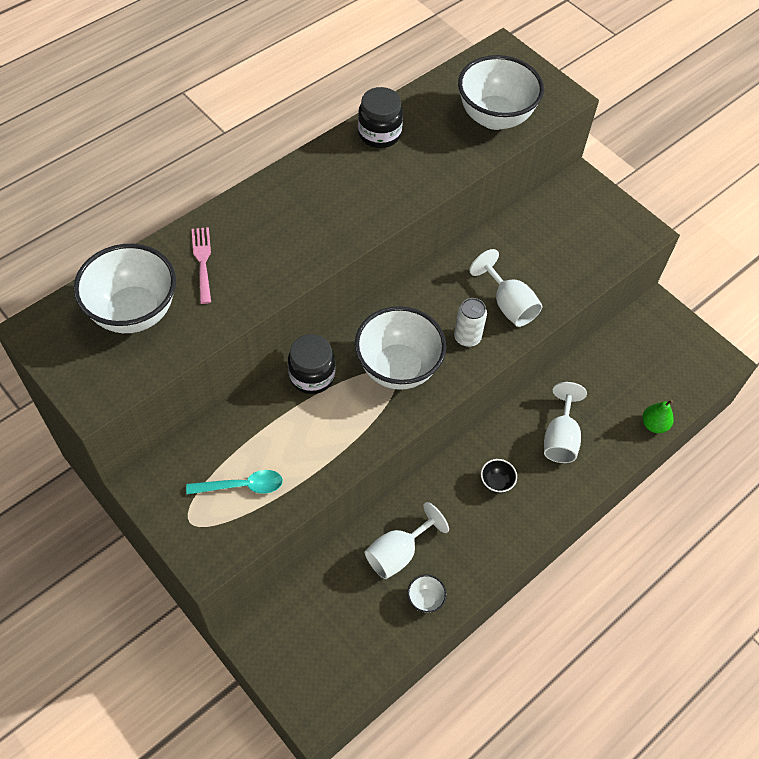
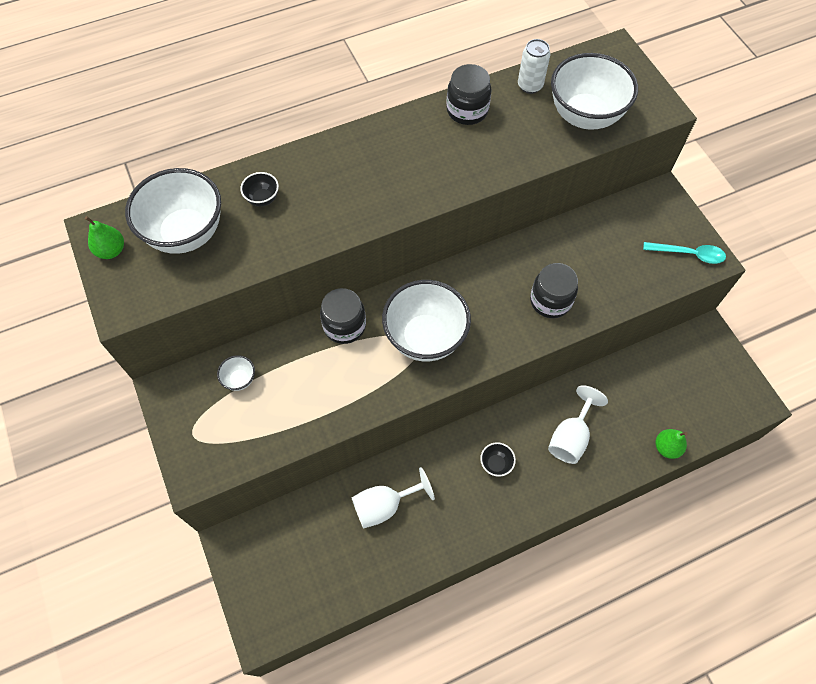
camera: 20 degrees right, 5 degrees up
turquoise spoon [186,470,283,495] -> turquoise spoon moved to [643,242,726,264]
pink fork [192,227,211,304] -> black bowl [240,172,279,207]
white bowl [407,575,447,613] -> white bowl moved to [217,355,255,391]
white can [454,298,487,347] -> white can moved to [518,39,550,94]
white goblet [470,249,542,327] -> black jar [530,263,578,318]
none -> green pear [85,216,124,259]

